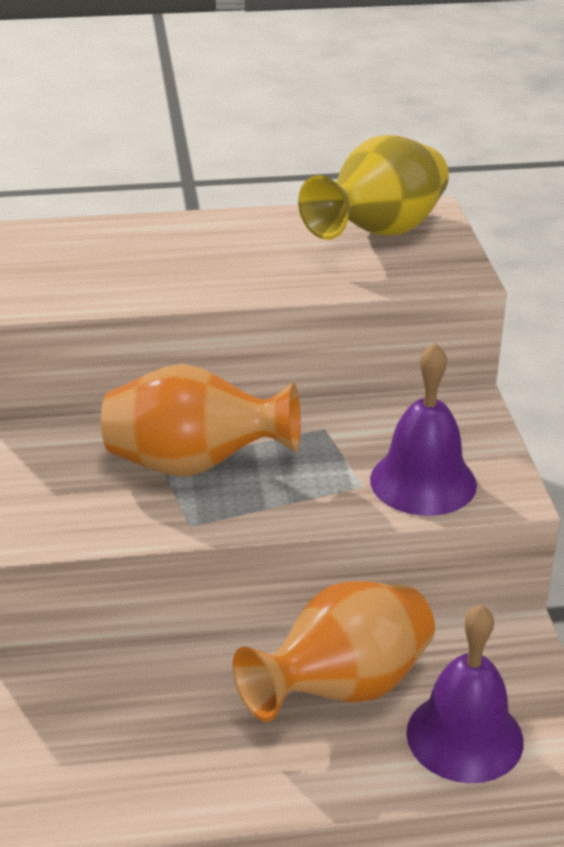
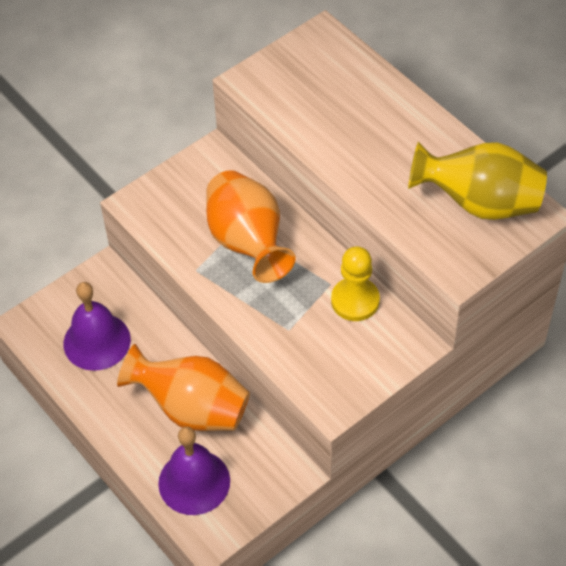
camera: 60 degrees right, 20 degrees up
purple bell [370,343,477,516] -> purple bell moved to [64,282,131,371]
none -> yellow pawn [331,247,380,321]

